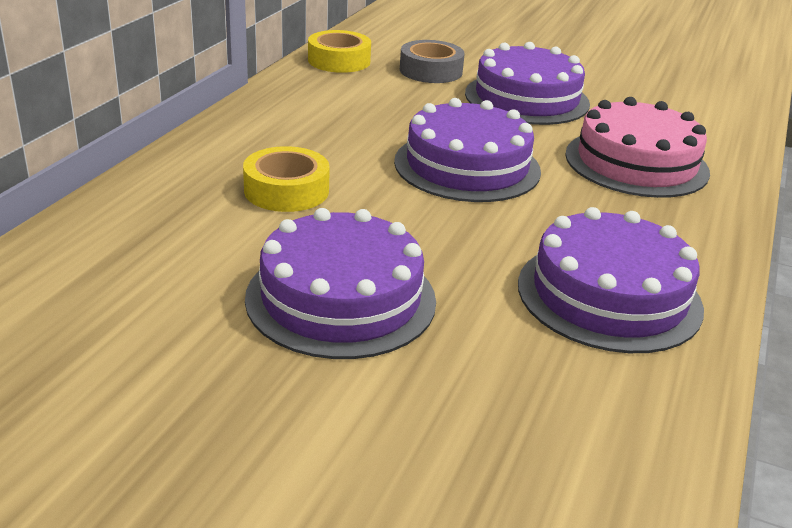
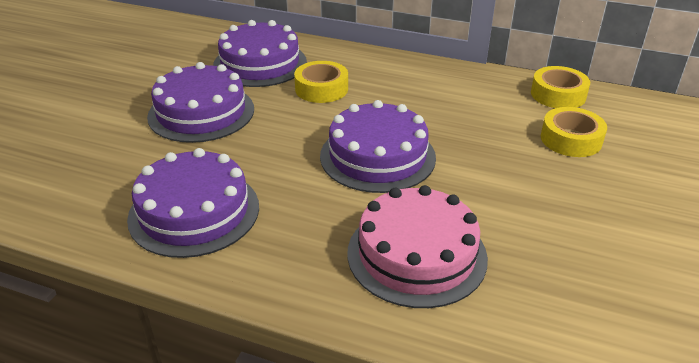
camera: 90 degrees right, 5 degrees up
grey tape [400,40,465,83] -> yellow tape [541,107,607,157]
purple cake [465,42,590,125] -> purple cake moved to [213,20,307,87]

